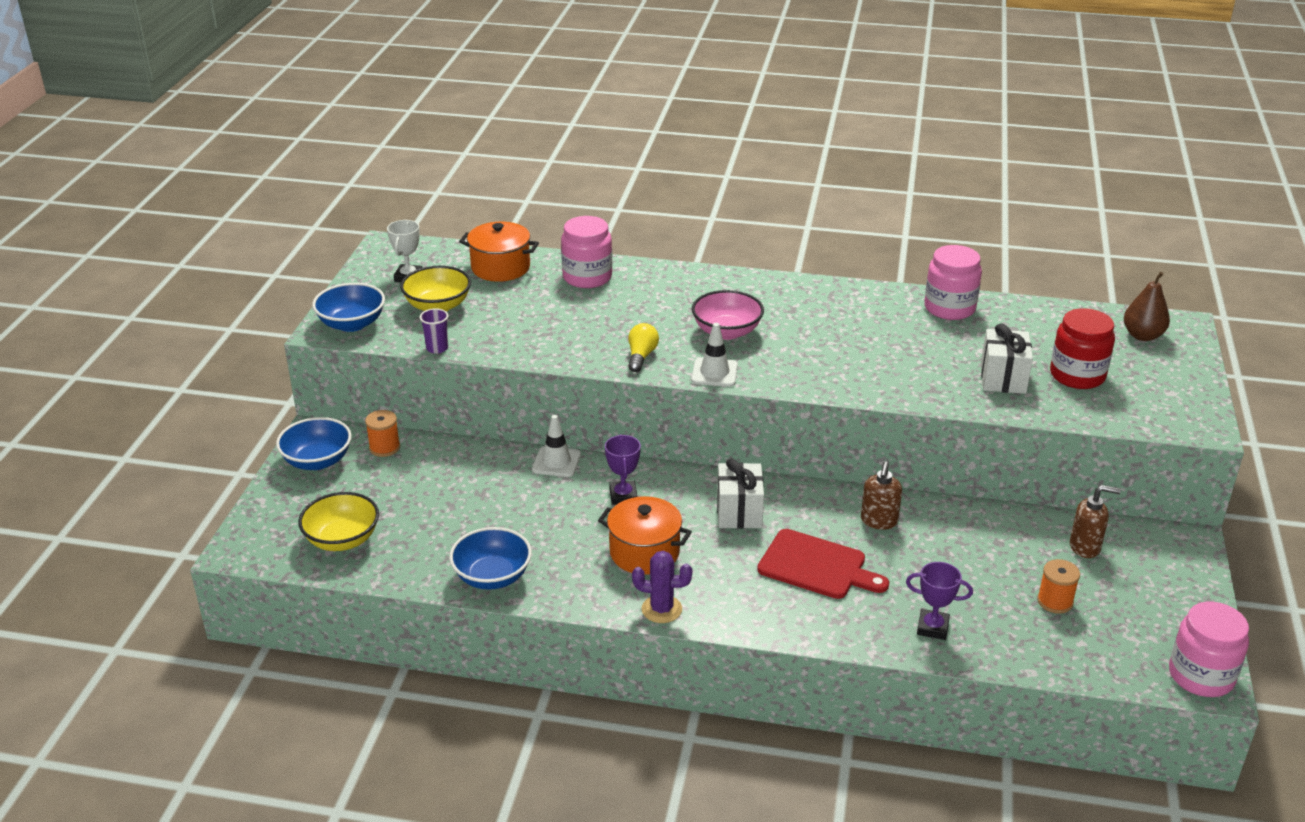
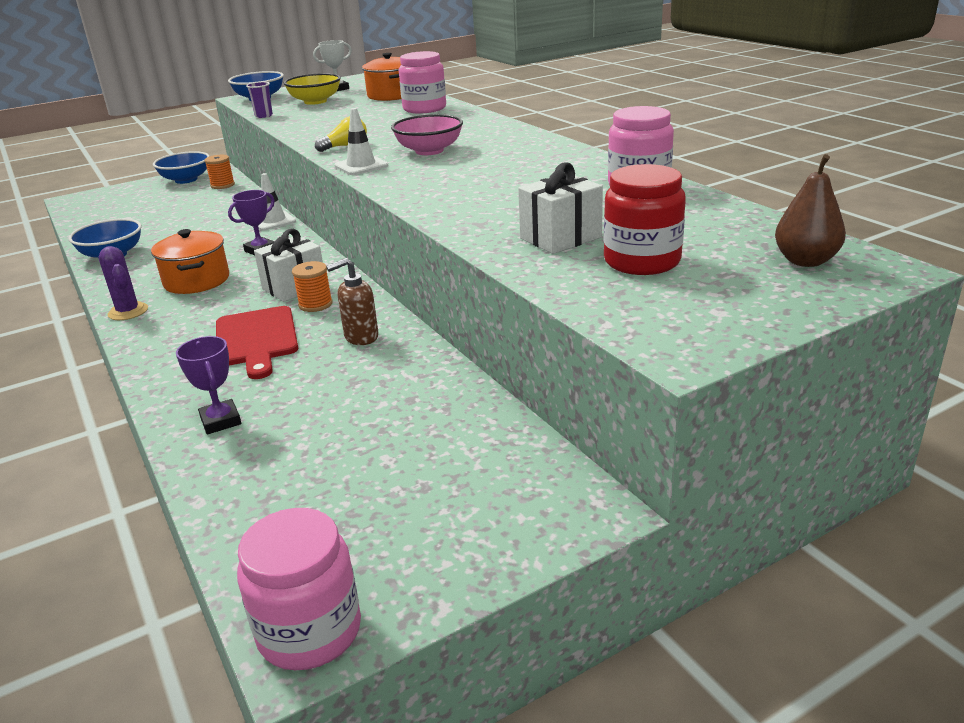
camera: 50 degrees right, 5 degrees down
yellow bowl [298,492,379,551] -> none
orange spool [1037,559,1080,614] -> orange spool moved to [292,261,333,312]
brown soap dispenser [1070,485,1121,558] -> none

